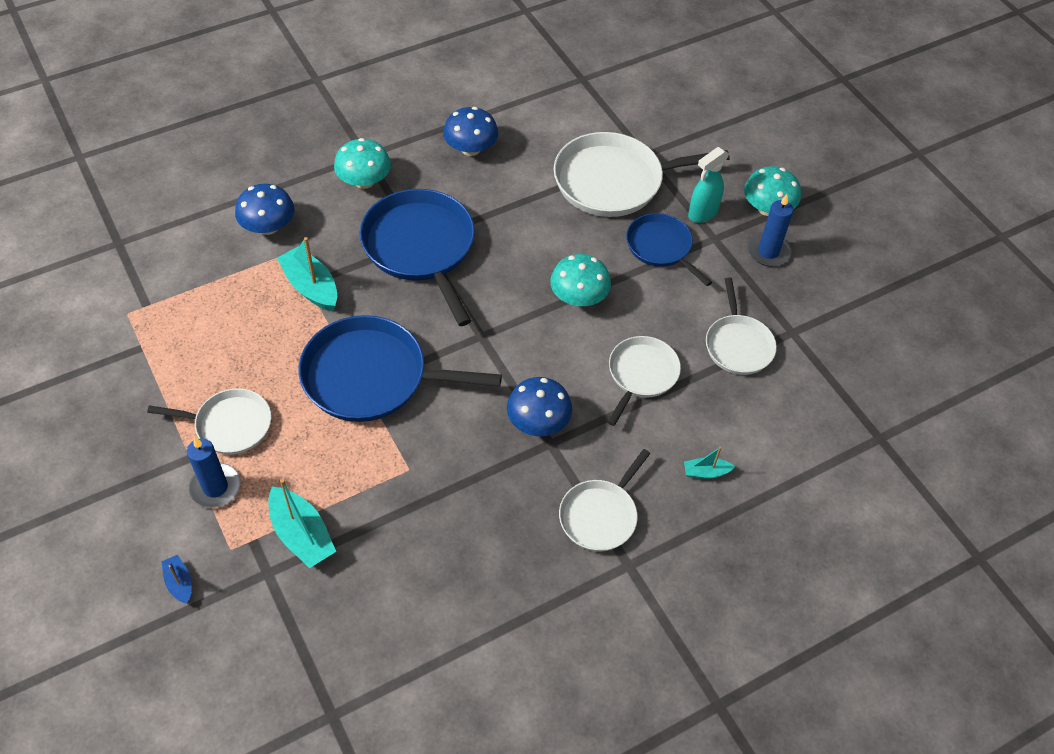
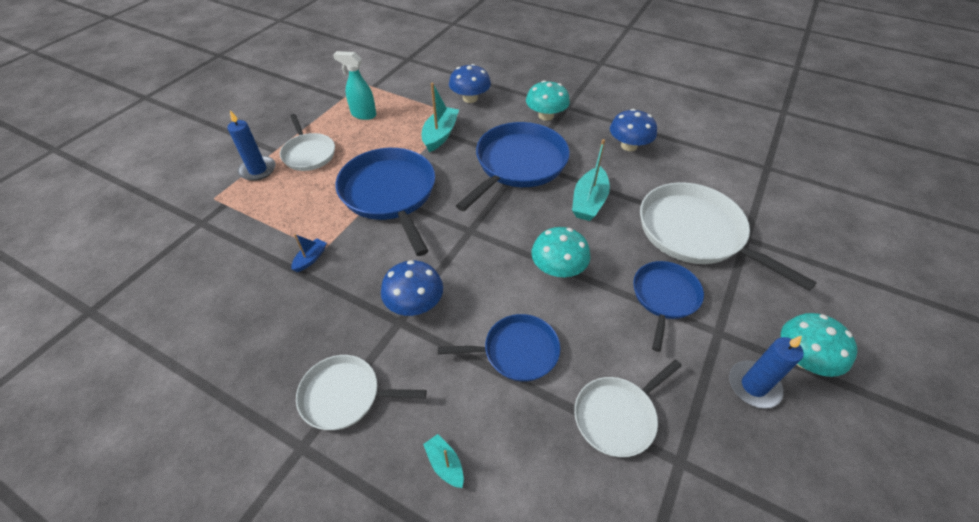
camera: 60 degrees right, 5 degrees down
blue boat [161,555,192,604] -> blue boat moved to [291,234,327,272]
turquoise boat [268,479,336,568] -> turquoise boat moved to [572,139,610,221]
white pan [607,336,681,426] -> blue pan [438,314,560,382]
turquoise spray bottle [688,147,729,223] -> turquoise spray bottle moved to [333,51,376,120]

